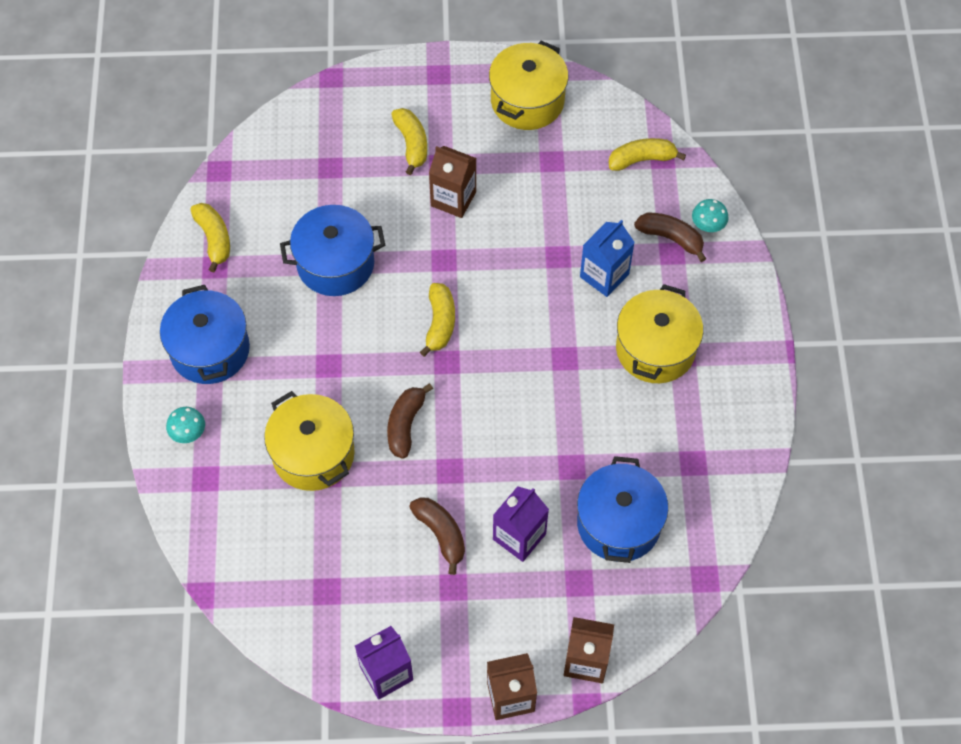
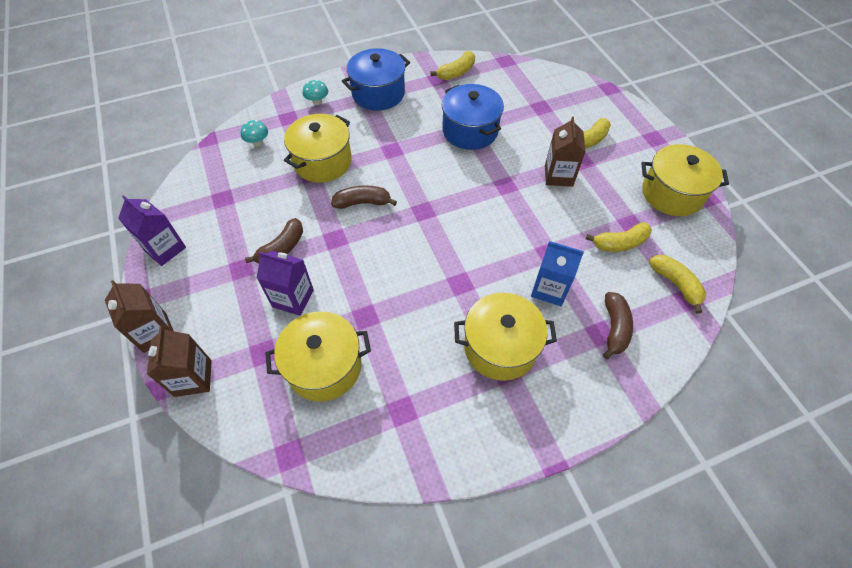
camera: 70 degrees right, 5 degrees down
yellow banana [420,283,455,357] -> yellow banana moved to [586,222,652,252]
blue pot [577,456,668,563] -> yellow pot [265,311,371,402]
turquoise mushroom [692,199,729,232] -> turquoise mushroom moved to [241,120,268,146]

